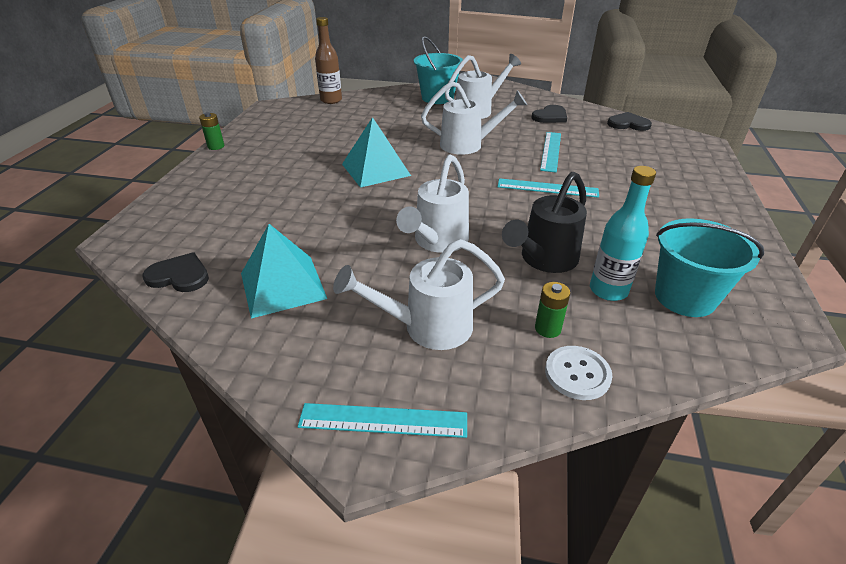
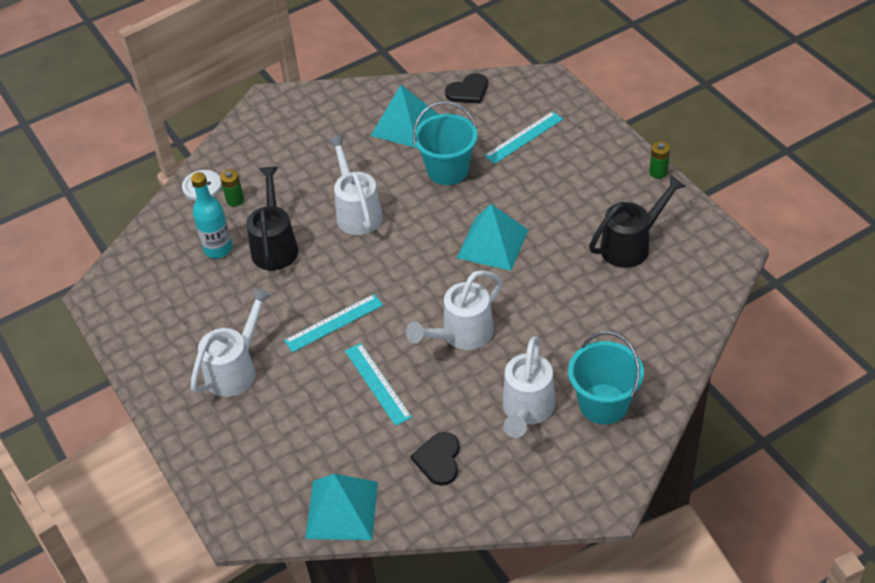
camera: 140 degrees right, 10 degrees up
turquoise ruler [297,403,467,438] -> turquoise ruler moved to [484,111,563,164]
brown bottle [315,17,342,104] -> none
white watering can [333,239,505,350] -> white watering can moved to [190,287,272,397]
black heart [607,112,652,131] -> turquoise pyramid [305,474,378,540]
turquoise bucket [655,218,764,317] -> turquoise bucket moved to [413,101,478,185]
none -> black watering can [589,174,686,268]

